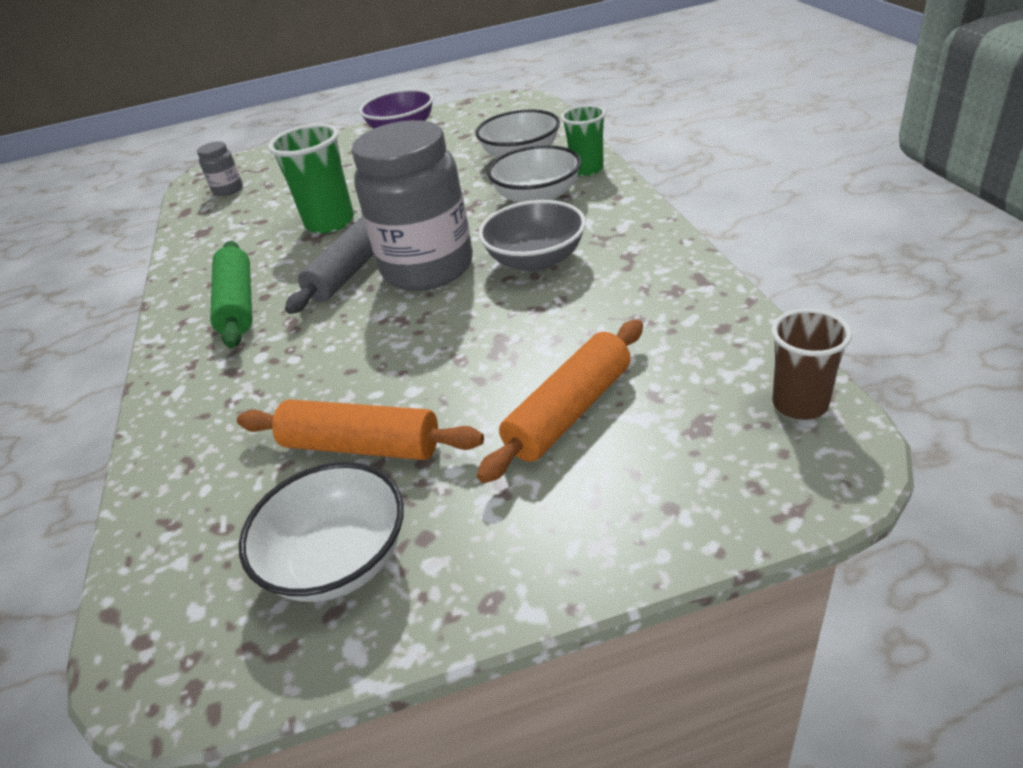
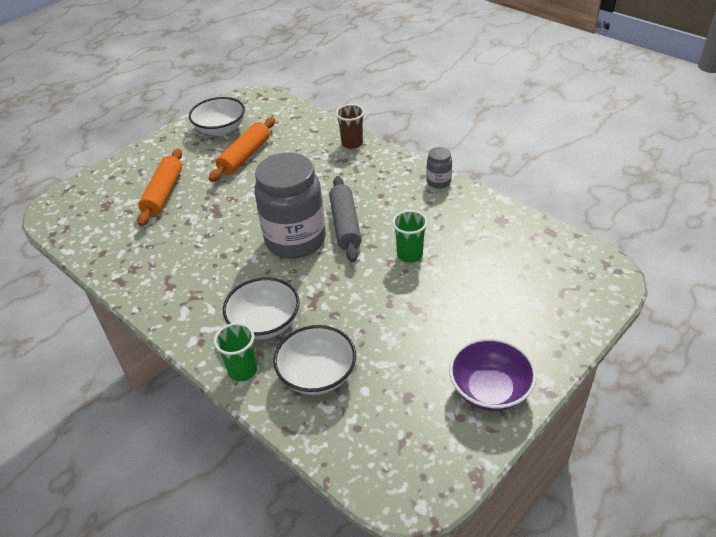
camera: 145 degrees right, 5 degrees up
grey jar [197,141,243,196] -> grey jar moved to [426,147,452,189]
green rolling pin [210,241,252,348] -> none
orange rolling pin [237,399,484,460] -> orange rolling pin turned 45 degrees counterclockwise [209,117,275,182]
green cup [268,124,354,234] -> green cup [392,210,428,263], size x0.66
grey bowl [478,200,586,272] -> none
brown cup [771,309,852,420] -> brown cup moved to [336,104,365,149]

